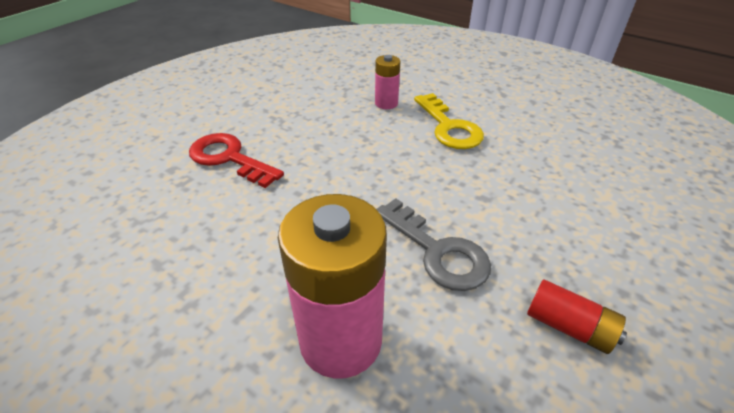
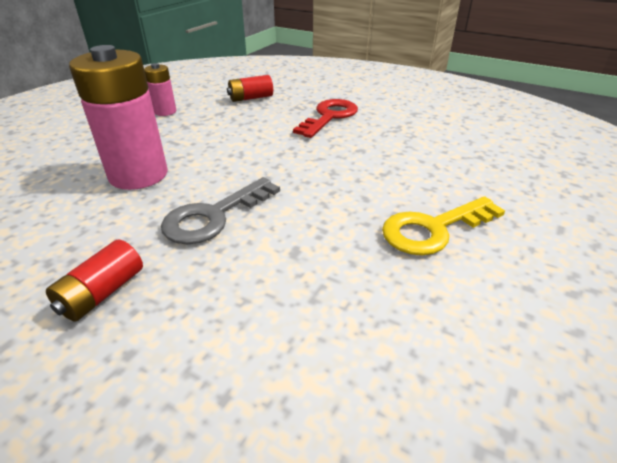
camera: 85 degrees right, 5 degrees down
pink battery [375,55,400,109] -> pink battery moved to [144,63,176,116]
none -> red battery [227,75,273,102]

